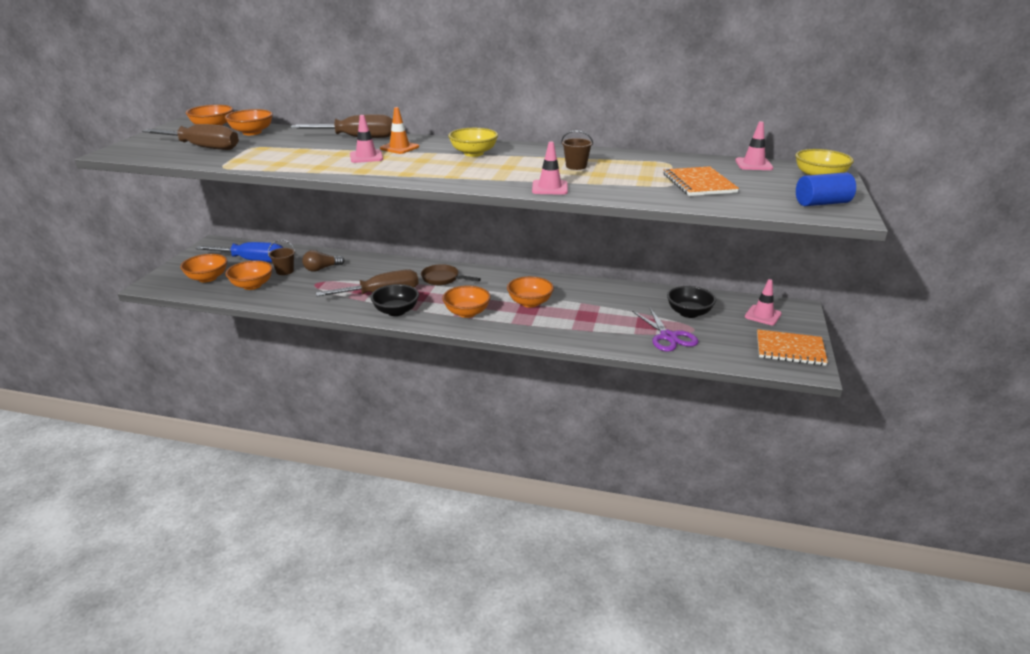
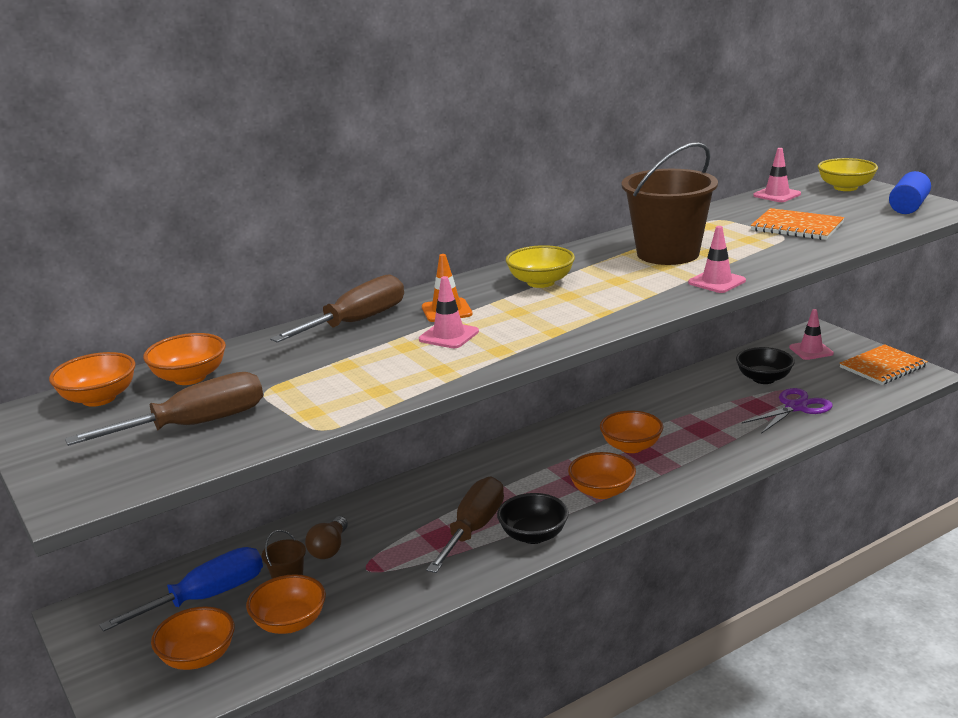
camera: 45 degrees left, 5 degrees down
brown pan [421,264,481,285] -> none
brown bucket [561,131,593,170] -> brown bucket [621,142,718,265], size x2.40
purple scissors [632,307,699,352] -> purple scissors turned 60 degrees counterclockwise [742,388,833,434]

